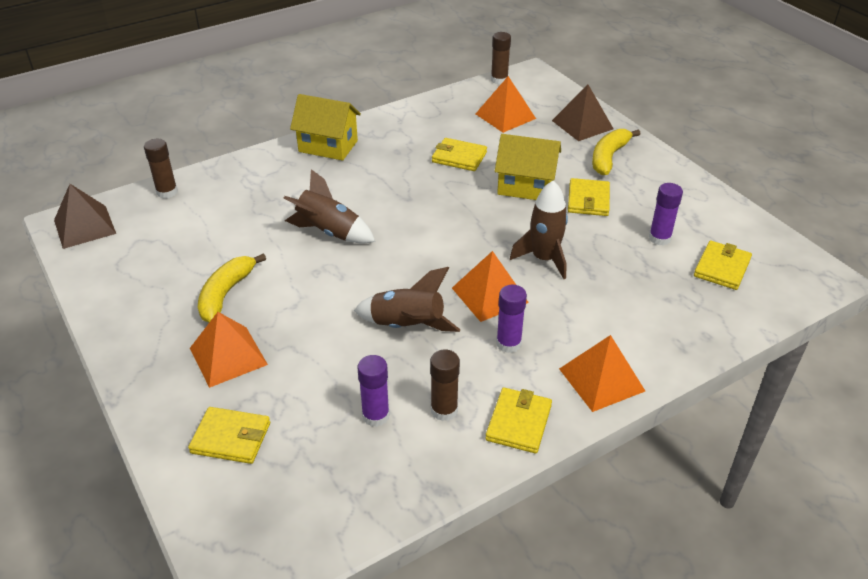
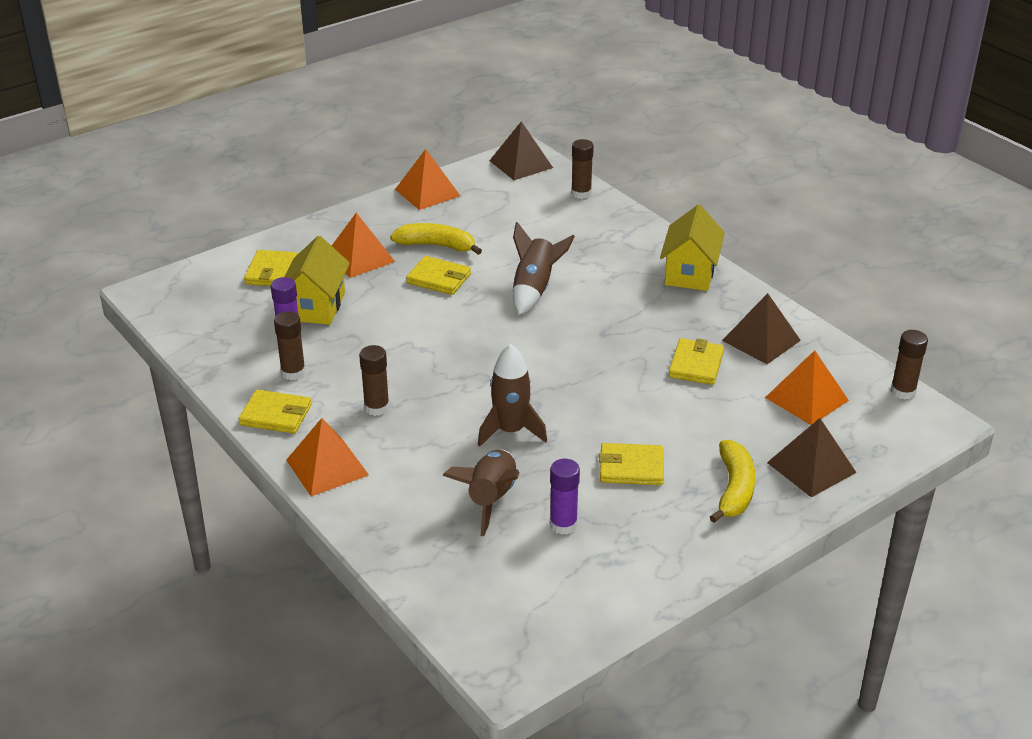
camera: 85 degrees right, 5 degrees down
brown rocket [354,267,461,332] -> brown rocket moved to [442,450,520,536]
orange pyramid [452,251,529,322] -> orange pyramid moved to [395,149,460,210]
yellow house [495,134,561,200] -> yellow house moved to [284,236,350,325]
purple glue stick [496,285,527,353] -> brown glue stick [359,345,389,416]
yellow banana [592,129,640,175] -> yellow banana turned 75 degrees clockwise [710,440,756,523]
yellow wallet [694,241,752,290] -> yellow wallet moved to [406,256,471,295]
none -> brown pyramid [722,293,801,364]

